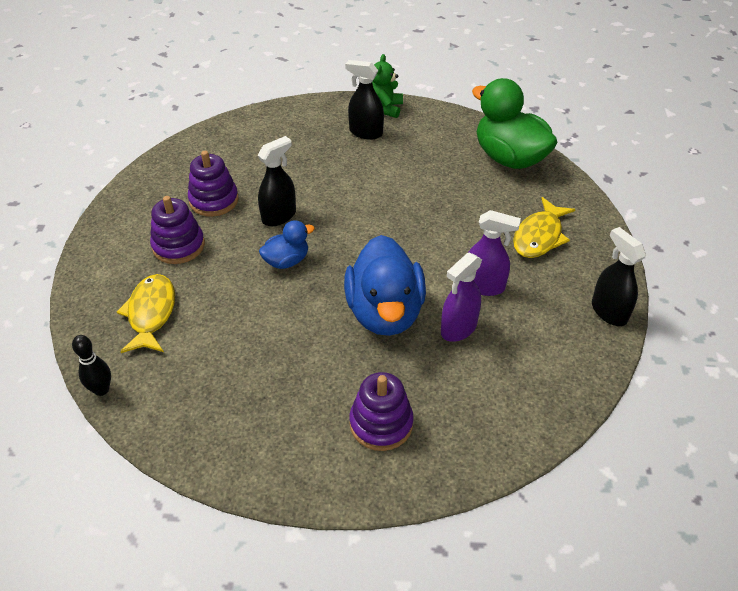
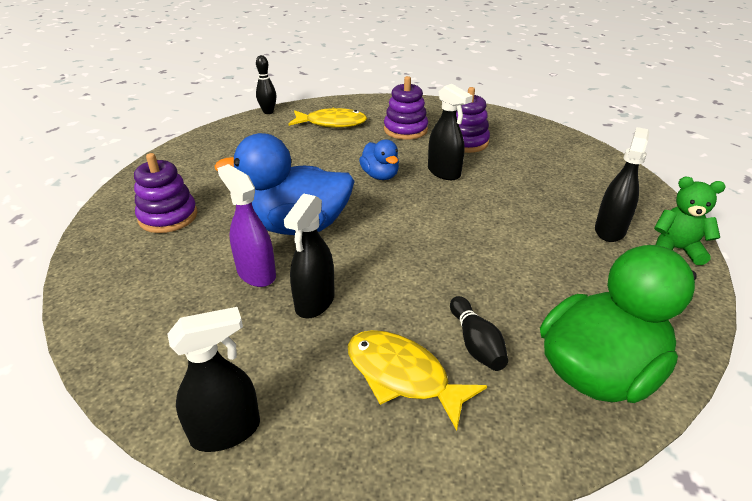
camera: 95 degrees right, 10 degrees down
purple spray bottle [468,210,521,296] -> black spray bottle [284,194,335,318]
none -> black bowling pin [450,296,508,371]

